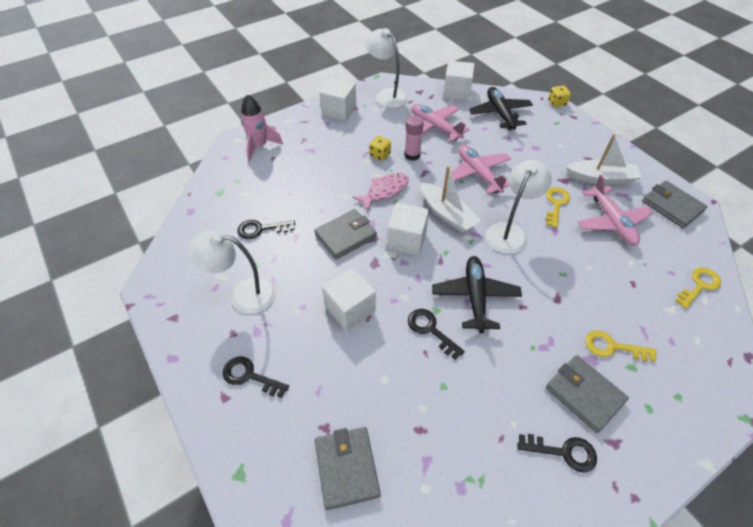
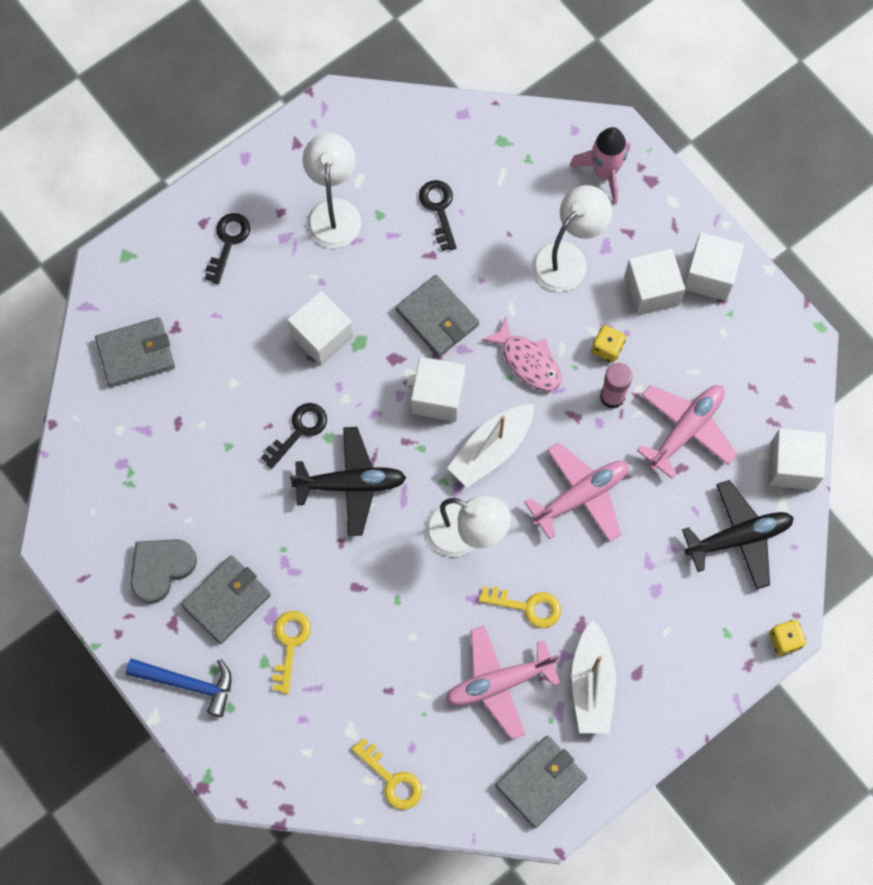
camera: 85 degrees right, 20 degrees up
white lamp [365,28,408,108] -> white lamp moved to [532,185,612,292]
black key [517,434,597,473] -> grey heart [130,539,197,604]
none -> blue hammer [126,658,232,717]
none -> white cube [624,249,685,316]

